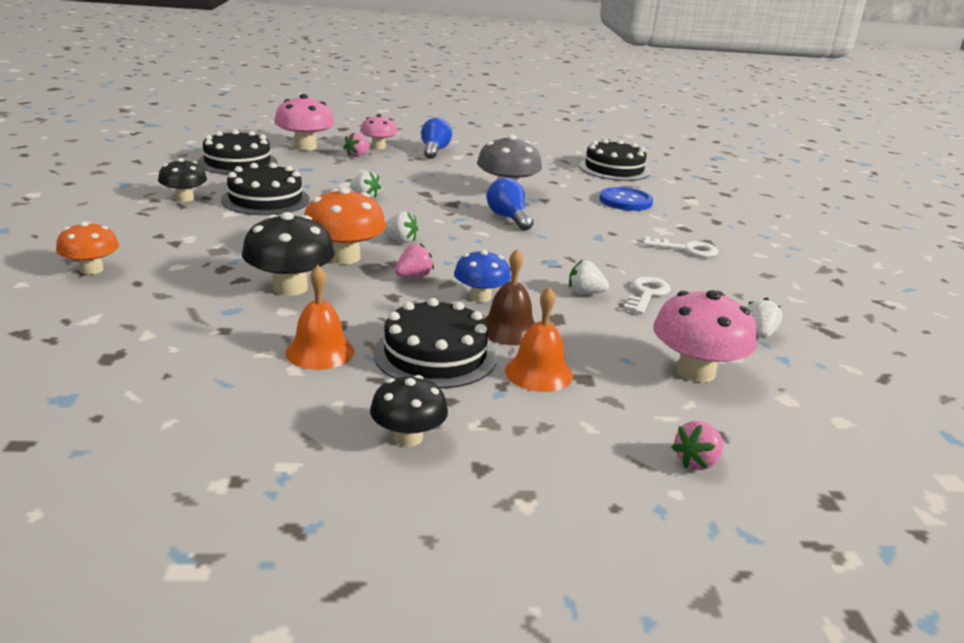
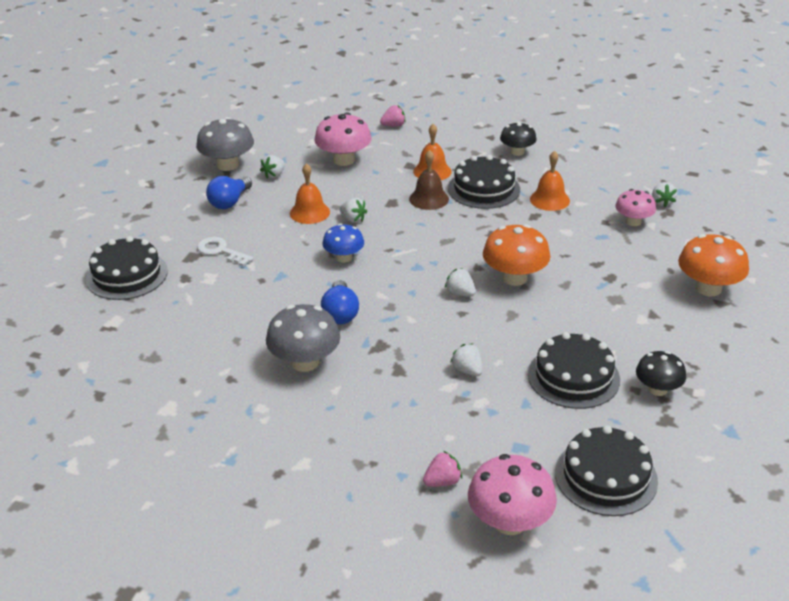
camera: 155 degrees left, 10 degrees up
orange mushroom [56,221,119,275] -> orange mushroom [678,234,749,296], size x1.55
black mushroom [242,212,335,296] -> none
pink mushroom [360,114,397,149] -> pink mushroom moved to [615,189,656,226]
pink strawberry [395,243,434,278] -> none
blue light bulb [421,118,452,159] -> blue light bulb moved to [206,176,252,209]
blue mushroom [454,250,511,302] -> blue mushroom moved to [323,224,364,263]
black cake [579,139,650,181] -> black cake moved to [86,236,168,300]
blue button [599,187,653,211] -> none
white key [624,277,671,314] -> orange bell [290,163,330,224]
none -> grey mushroom [196,117,254,171]
none -> white strawberry [652,182,677,207]

